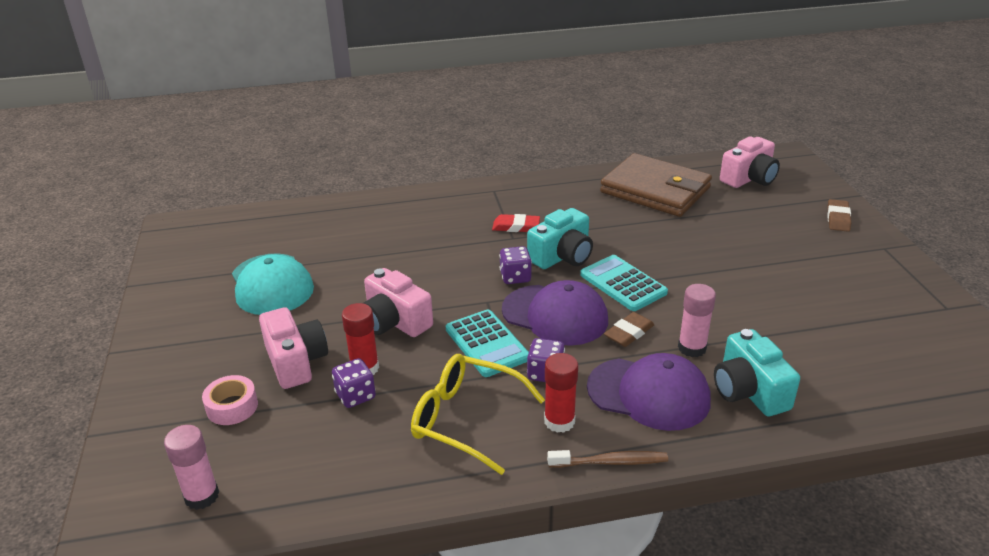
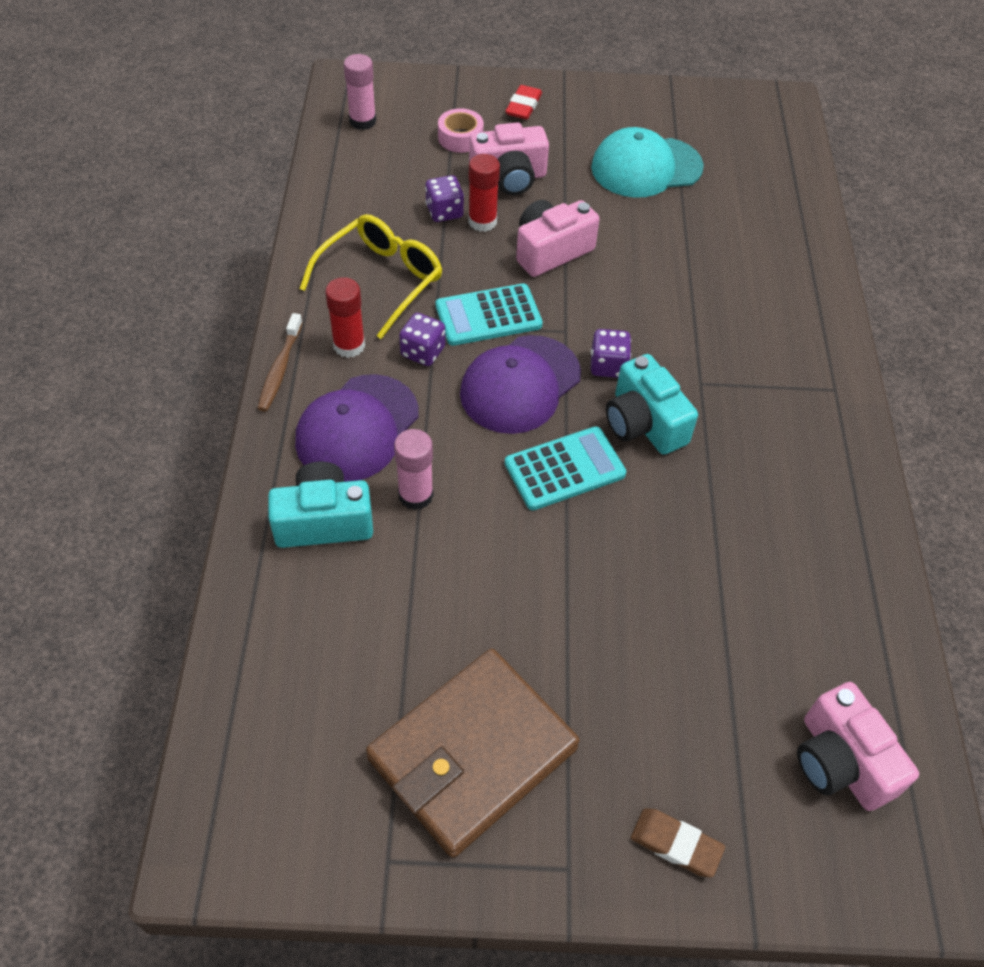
camera: 100 degrees right, 20 degrees up
red eraser [492,214,540,232] -> red eraser moved to [505,85,542,120]
brown wallet [600,153,712,217] -> brown wallet moved to [366,649,580,858]
brown eraser [604,312,655,347] -> none

